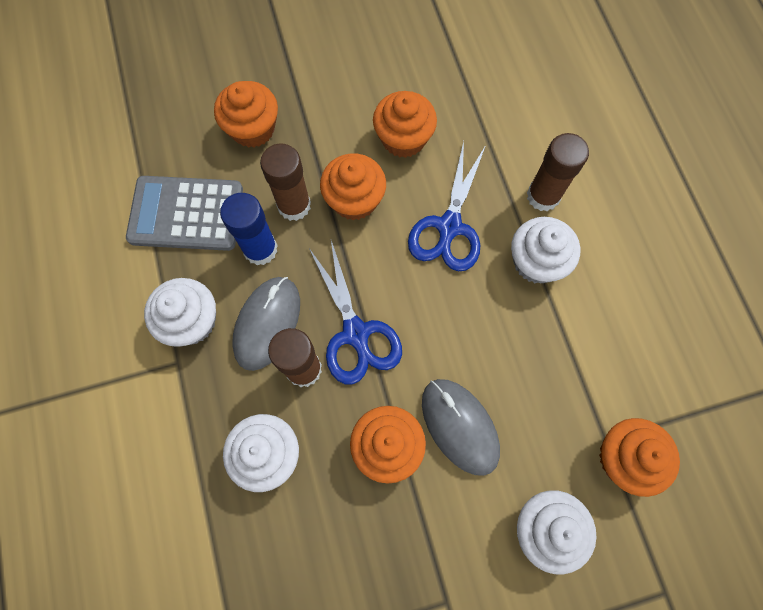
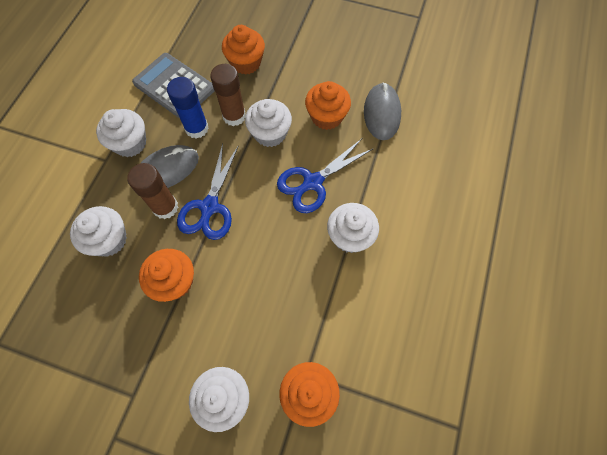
camera: 35 degrees right, 5 degrees down
orange cupcake [320,153,386,220] -> white cupcake [245,99,292,147]
grey mouse [422,379,500,476] -> grey mouse moved to [364,83,401,140]
brown glue stick [527,133,589,211] -> none

